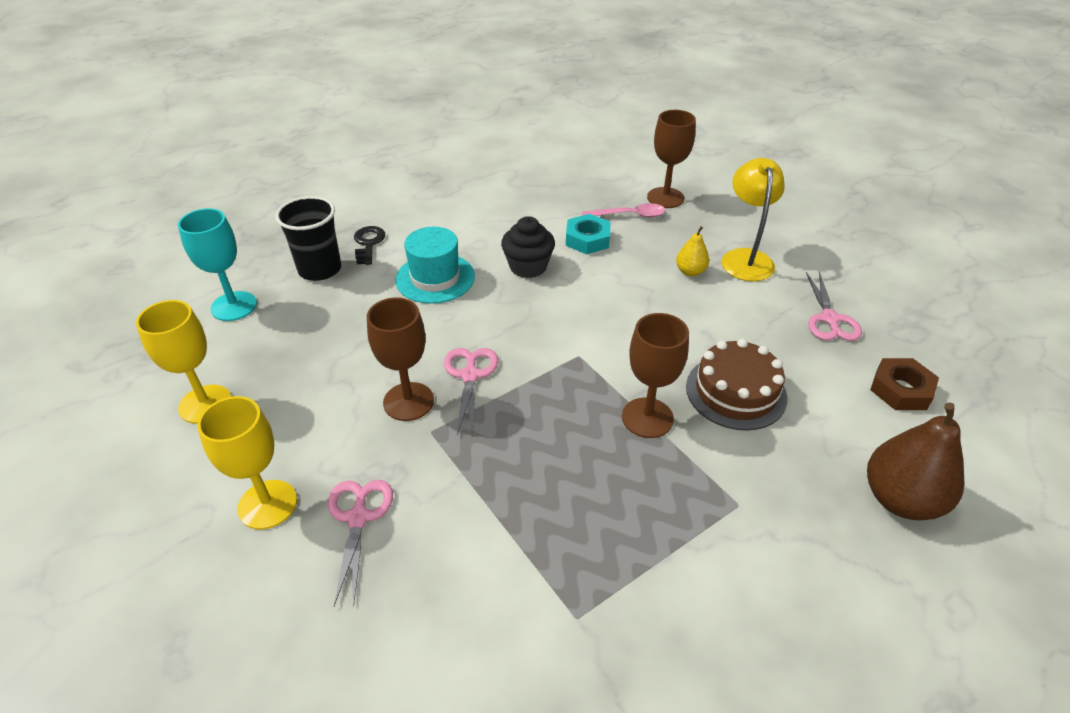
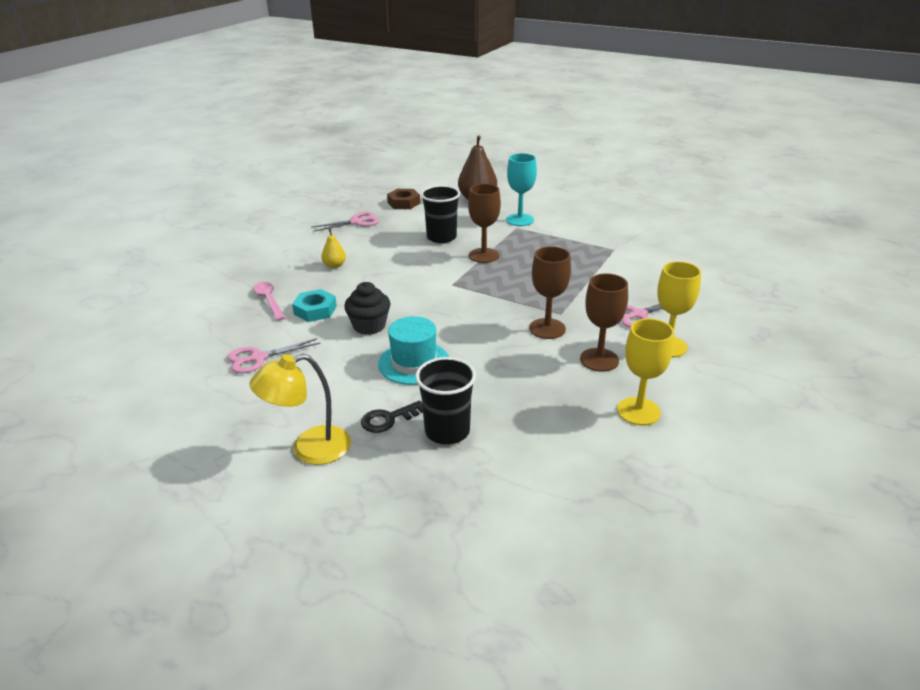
camera: 115 degrees left, 10 degrees down
turquoise goblet [178,208,257,321] -> turquoise goblet moved to [506,153,537,226]
pink scissors [444,348,498,435] -> pink scissors moved to [227,338,320,373]
brown goblet [647,110,696,208] -> brown goblet moved to [580,273,628,372]
brown cake [686,339,787,430] -> black cup [421,185,460,243]
yellow lamp [721,158,785,281] -> yellow lamp moved to [249,354,351,465]

